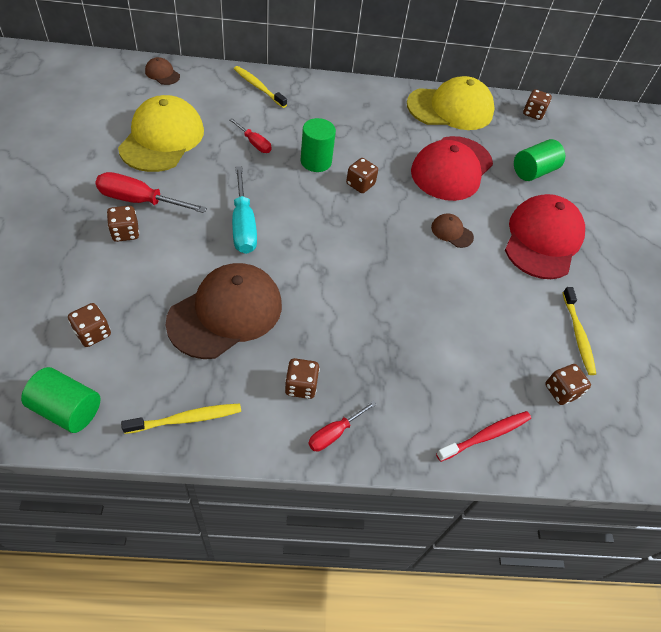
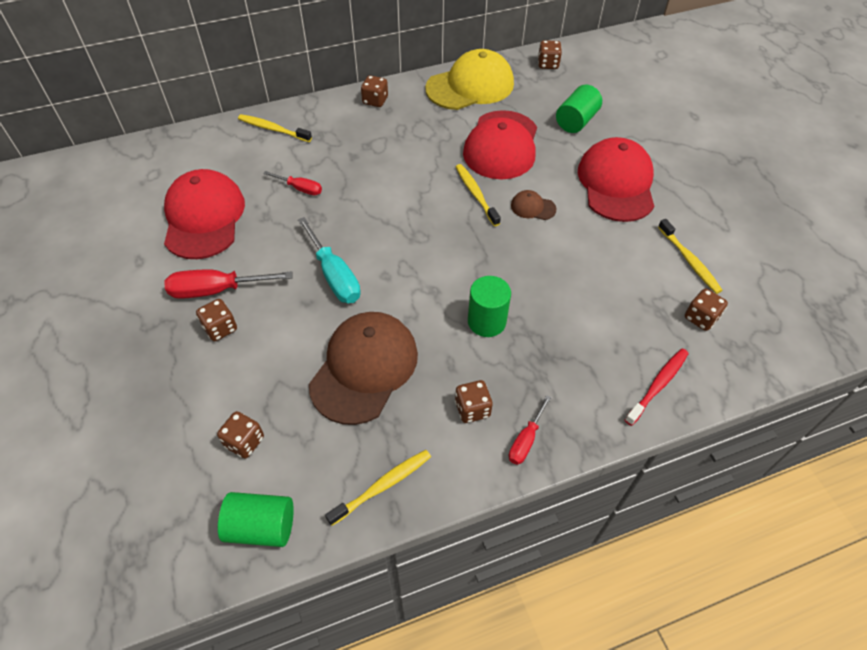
camera: 15 degrees left, 0 degrees up
yellow cap [118,95,204,172] -> red cap [164,169,245,259]
brown cap [145,57,180,85] -> none
green cylinder [300,118,336,172] -> green cylinder moved to [468,276,511,337]
brown dice [346,158,378,193] -> brown dice moved to [361,75,388,107]
none -> yellow toothbrush [456,164,501,226]

